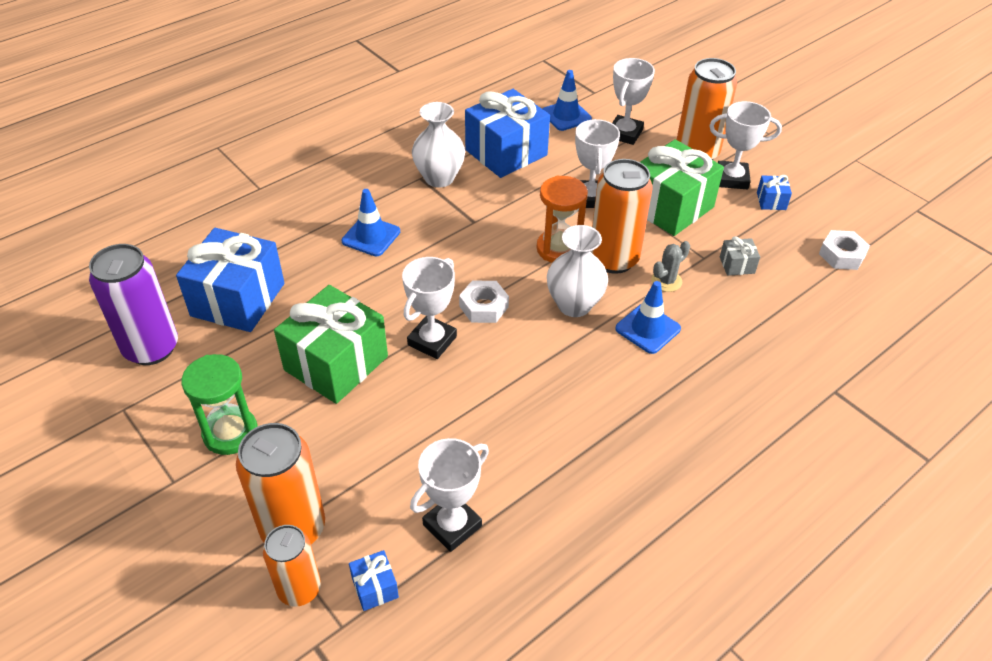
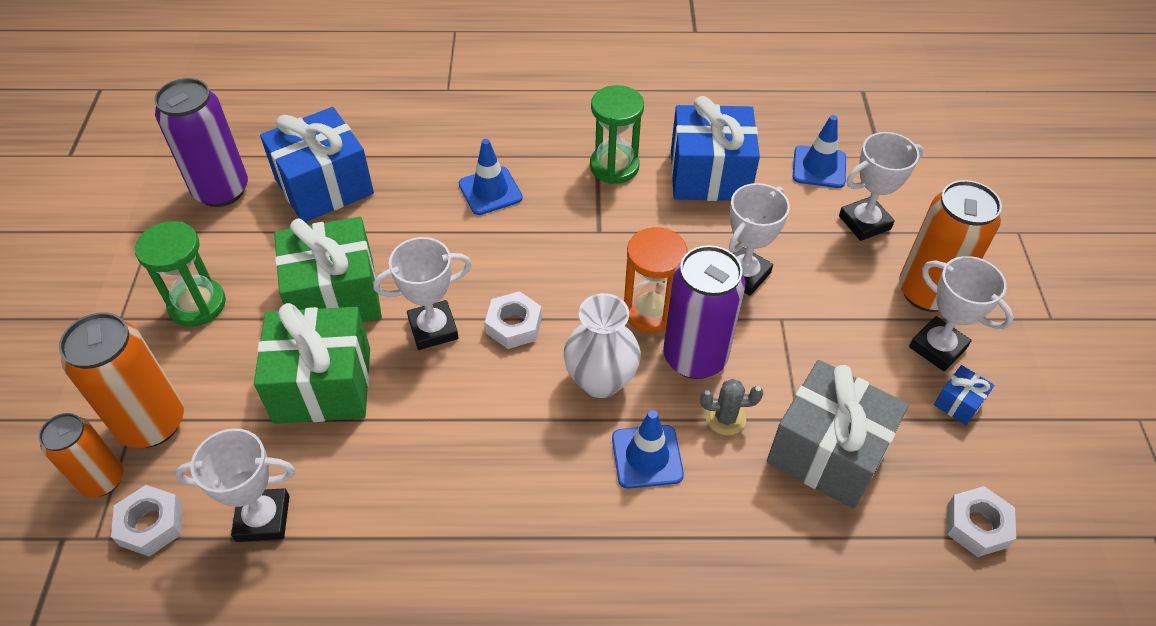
camera: 40 degrees right, 5 degrees up
blue gift [349,550,399,611] -> white nut [111,485,183,556]
white vase [412,102,465,188] -> green hourglass [590,85,644,184]
orange can [590,159,653,274] -> purple can [663,245,745,379]
green gift [640,139,724,236] -> green gift moved to [254,303,370,424]
grey gift [720,236,760,276] -> grey gift [767,360,909,509], size x2.37

